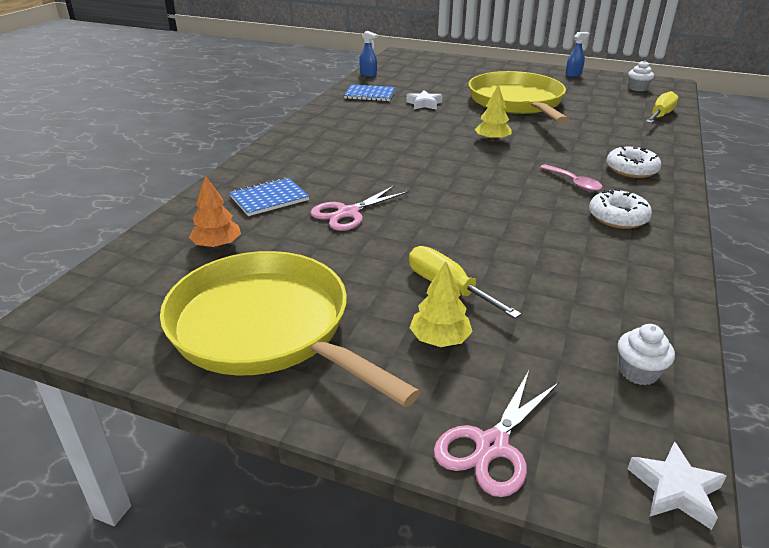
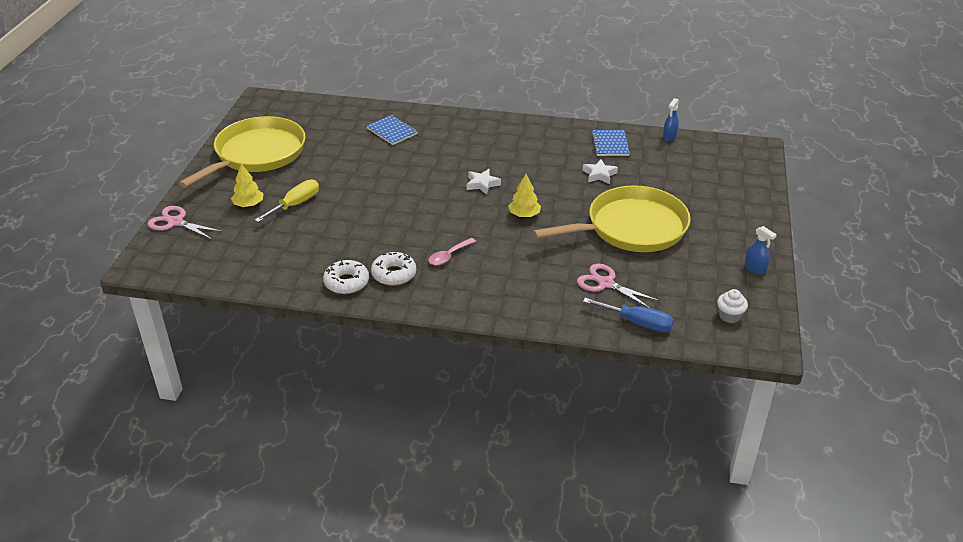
camera: 80 degrees right, 5 degrees up
orange tree [189,175,241,248] -> none
pink scissors [310,186,409,231] -> pink scissors moved to [577,264,660,308]
white donut [606,146,662,178] -> white donut moved to [323,260,369,294]
white cupcake [618,324,675,385] -> none
white star [627,441,727,530] -> white star moved to [467,169,501,195]
yellow screwdriver [646,91,678,123] -> blue screwdriver [583,298,674,332]

